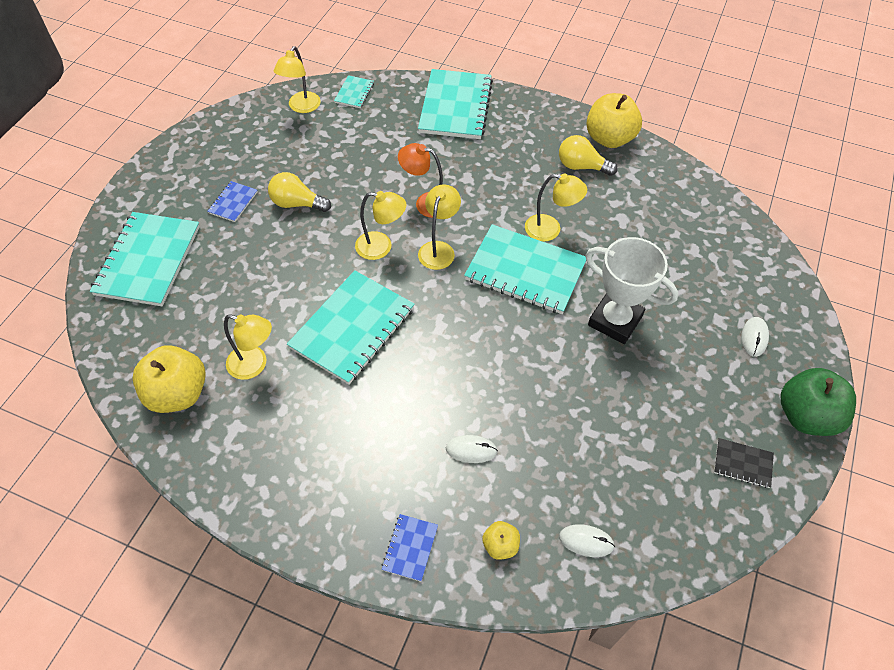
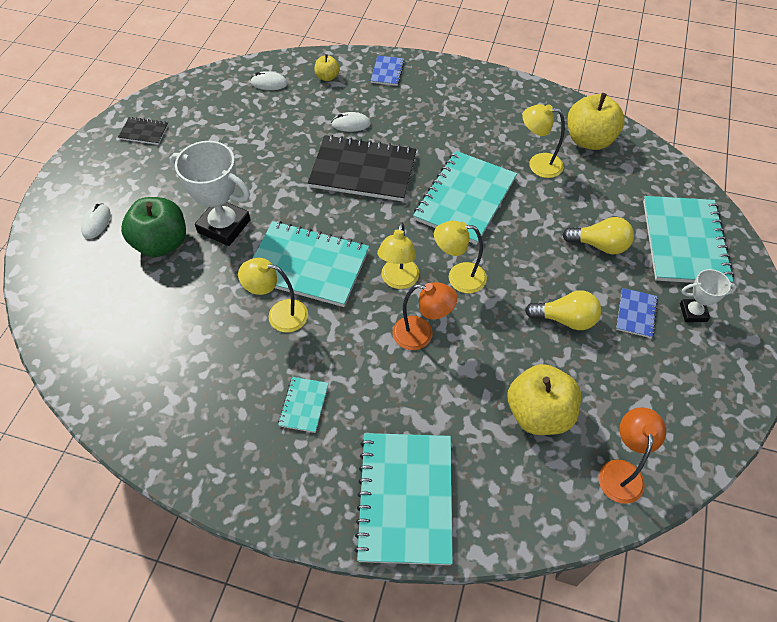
camera: 175 degrees right, 0 degrees up
yellow lamp [274,46,321,113] -> orange lamp [598,407,666,504]
turquoise notebook [334,75,374,108] -> turquoise notebook moved to [278,377,329,433]
yellow light bulb [559,135,618,176] -> yellow light bulb moved to [562,217,634,254]
yellow apple [586,93,642,148] -> yellow apple moved to [508,364,581,435]
green apple [781,368,856,436] -> green apple moved to [121,197,186,257]
none -> black notebook [308,135,417,202]
none -> white trophy [680,269,737,322]

